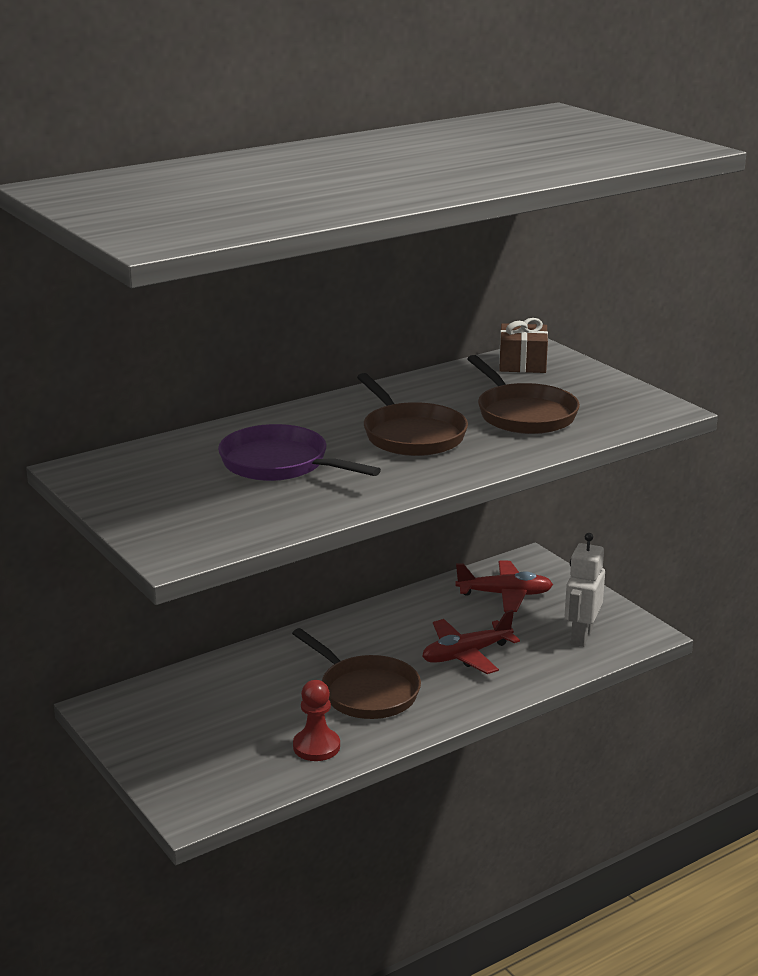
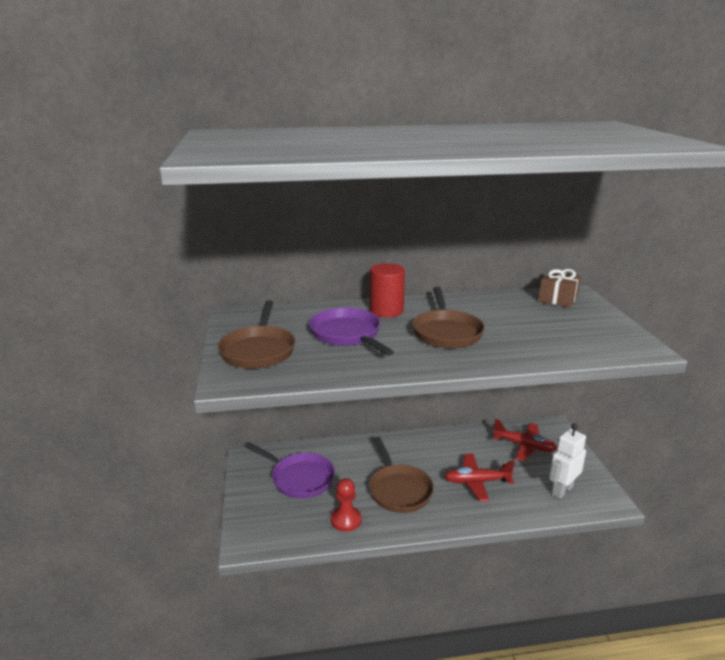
camera: 25 degrees right, 0 degrees up
brown pan [467,355,580,434] -> brown pan moved to [218,300,295,369]
none -> purple pan [245,443,335,499]
none -> red cylinder [370,263,405,318]

